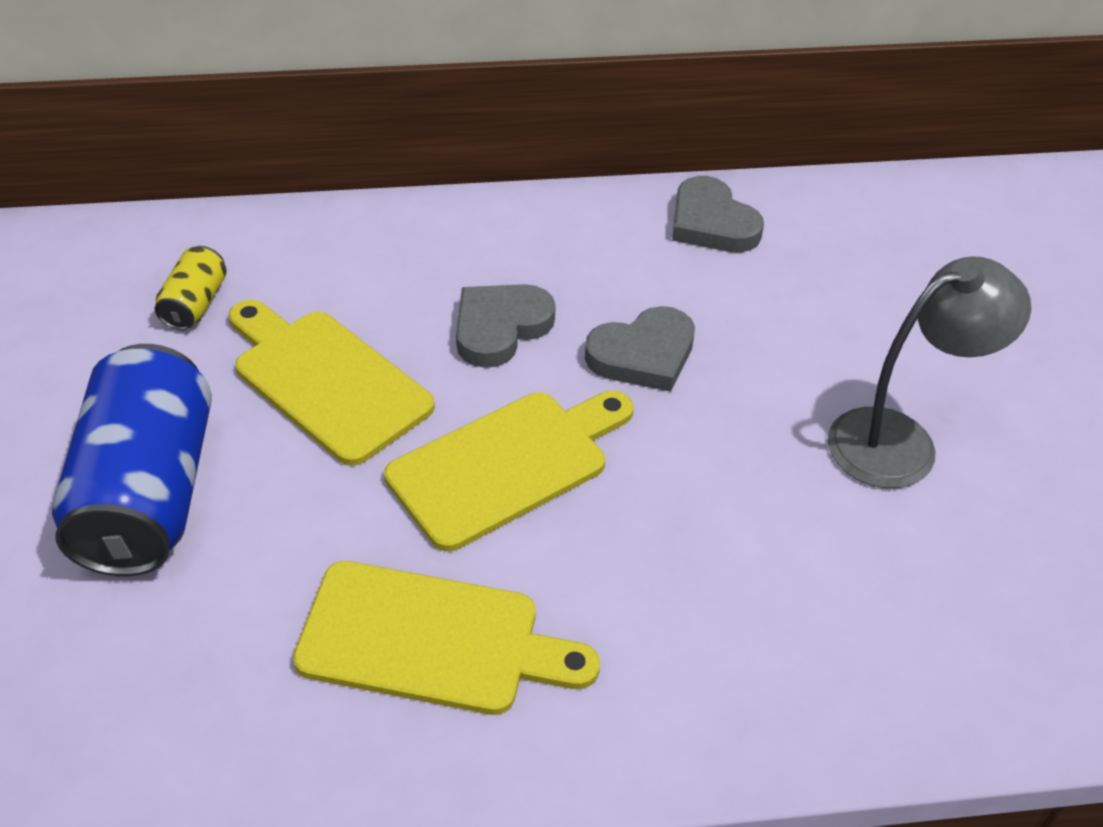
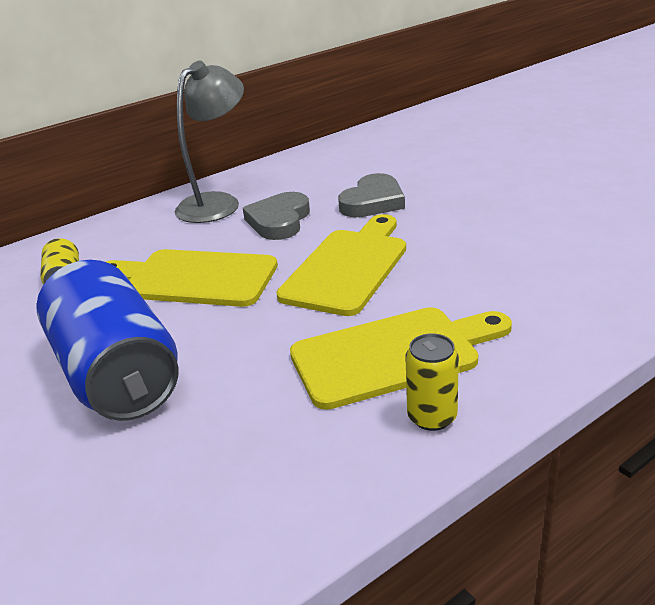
camera: 25 degrees left, 15 degrees down
grey heart [672,176,764,253] -> none
grey lamp [828,257,1031,488] -> grey lamp moved to [175,61,244,223]
none -> yellow can [406,333,459,431]

